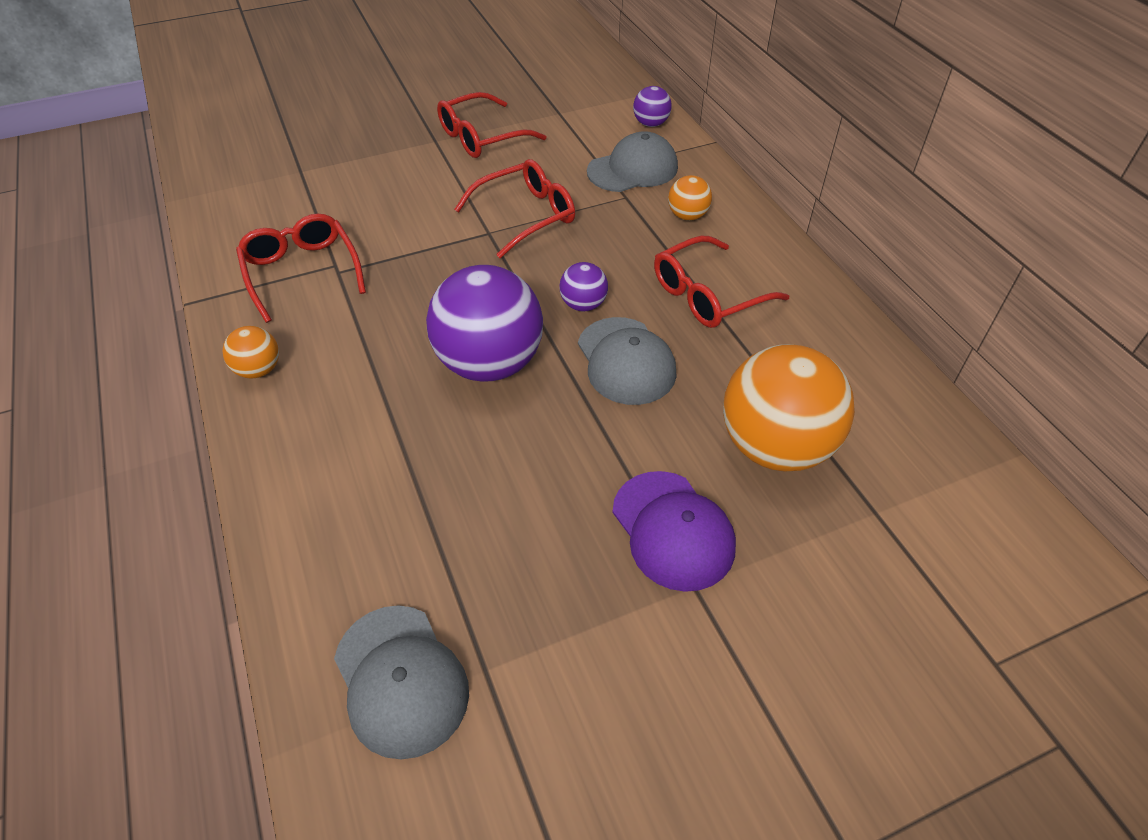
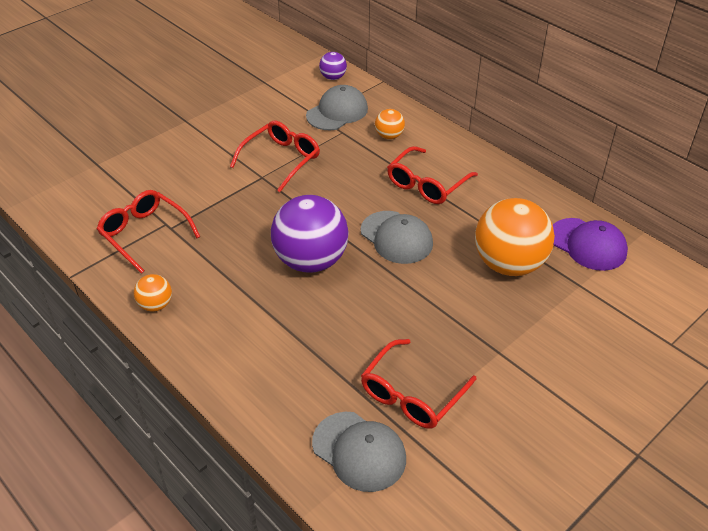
camera: 20 degrees left, 5 degrees down
red glasses [437,92,546,158] -> red glasses moved to [361,339,476,429]
purple ball [559,262,608,312] -> none
purple cap [613,471,736,592] -> purple cap moved to [553,218,628,271]

